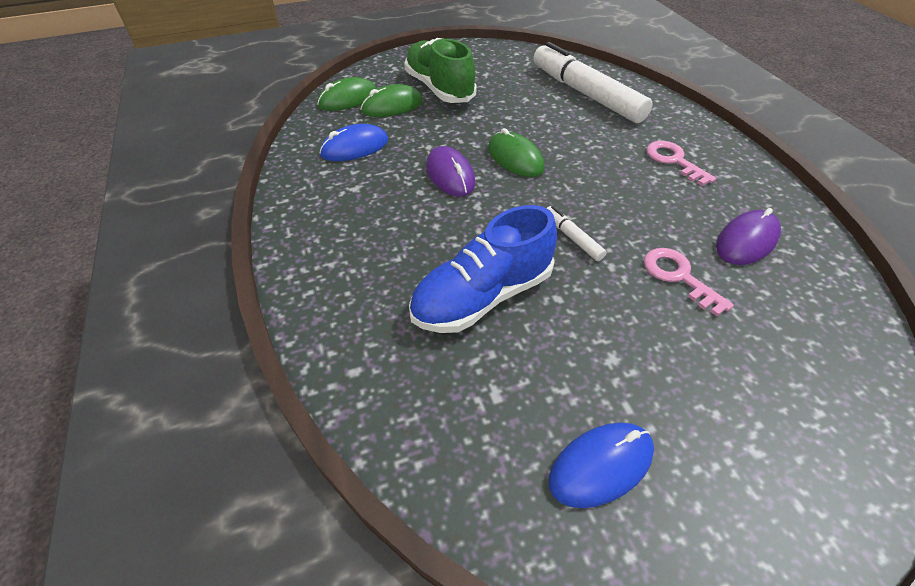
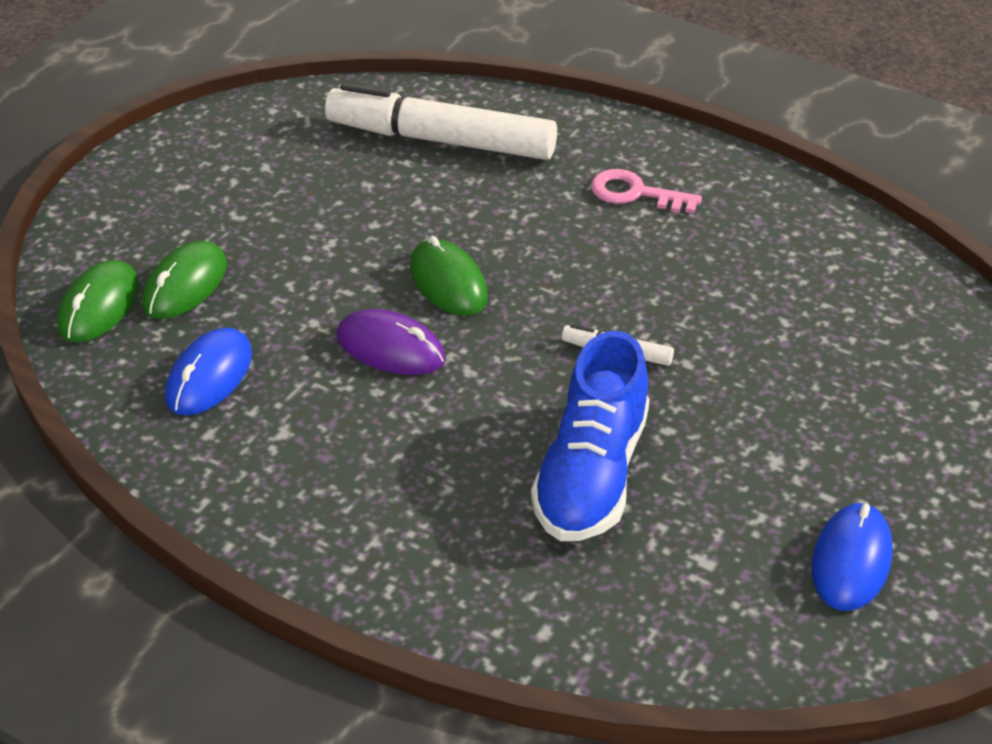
camera: 40 degrees left, 5 degrees down
green shoe [404,38,477,103] -> none
green mouse [488,128,545,177] -> green mouse turned 45 degrees clockwise [410,236,488,316]
pink key [644,248,734,316] -> none
purple mouse [716,208,781,265] -> none

